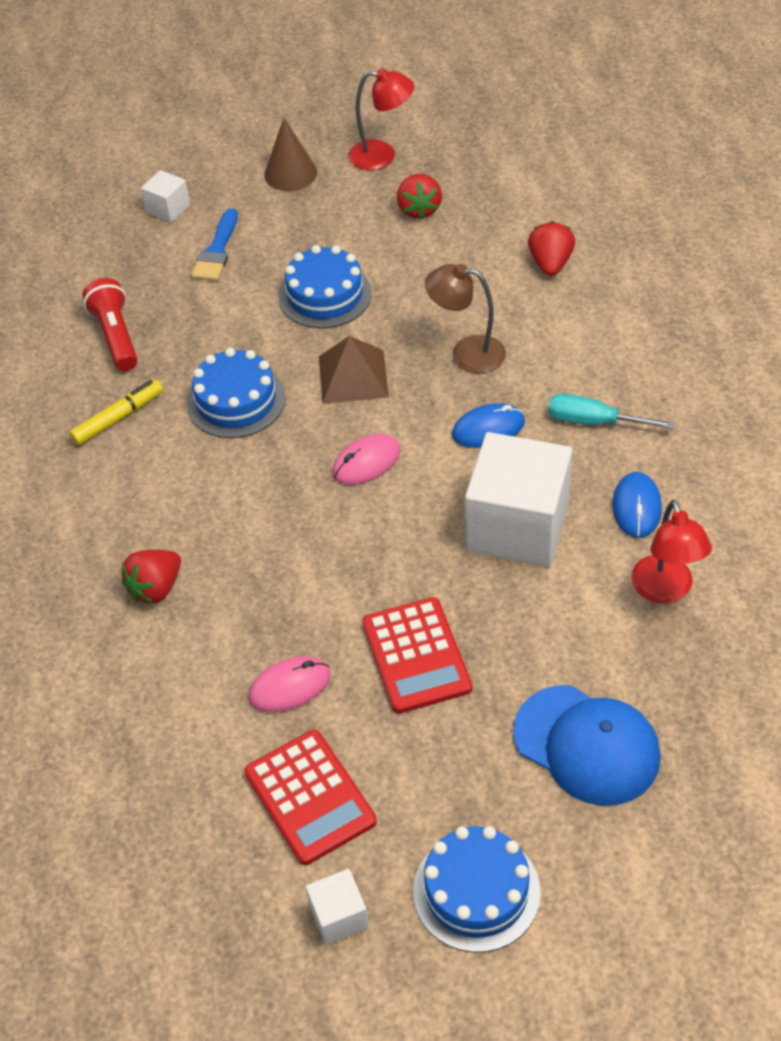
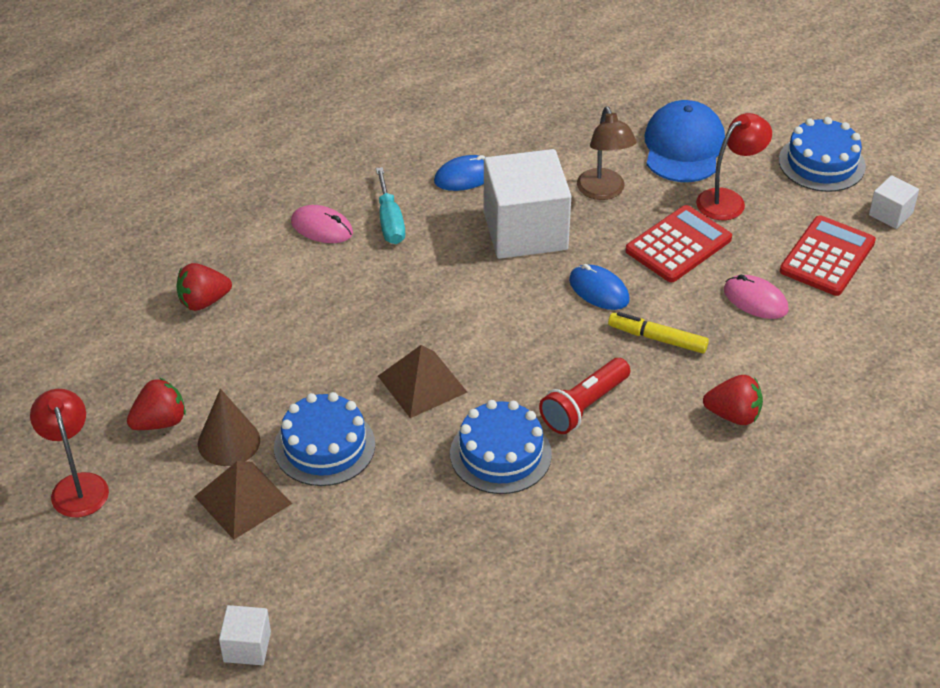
camera: 120 degrees left, 5 degrees down
yellow marker [69,380,163,445] -> yellow marker moved to [608,312,709,354]
red flashlight [82,278,138,371] -> red flashlight moved to [539,358,630,434]
blue brush [191,208,238,281] -> none
brown cone [264,118,317,191] -> brown cone moved to [198,388,260,466]
pink mouse [332,434,401,485] -> pink mouse moved to [291,205,353,243]
brown lamp [425,264,506,373] -> brown lamp moved to [577,107,637,200]
blue mouse [452,403,525,448] -> blue mouse moved to [569,264,630,310]
red lamp [631,500,712,604] -> red lamp moved to [696,113,772,220]
none -> brown pyramid [194,461,292,540]

